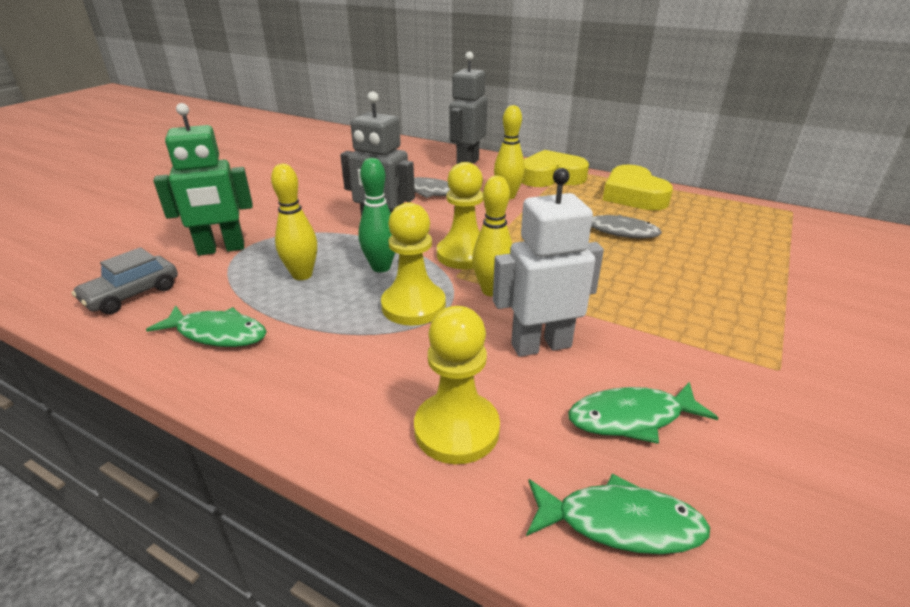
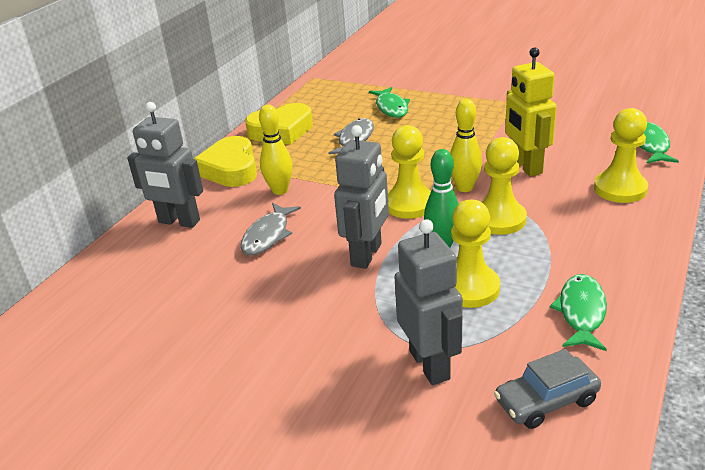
camera: 90 degrees left, 0 degrees up
grey car [72,247,178,314] -> grey car turned 120 degrees clockwise [494,349,601,429]
green robot [153,103,253,256] -> grey robot [395,219,463,385]
yellow bowling pin [271,164,317,280] -> yellow pawn [451,200,500,308]
white robot [493,168,604,357] -> yellow robot [505,47,557,176]
green fish [568,382,718,444] -> green fish moved to [369,87,410,118]

